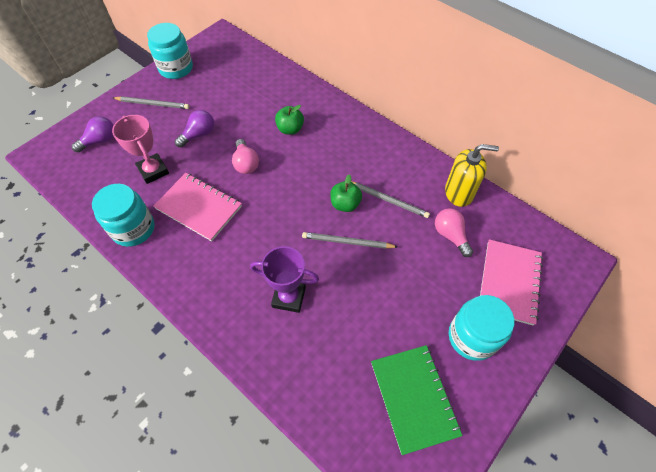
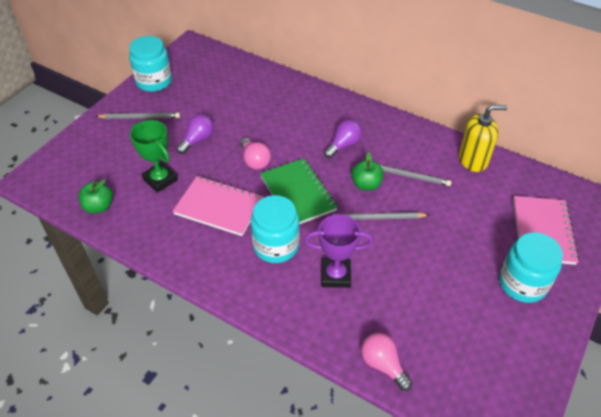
camera: 10 degrees left, 10 degrees down
purple light bulb [71,116,114,152] -> purple light bulb moved to [324,119,362,158]
turquoise jar [92,184,155,247] -> turquoise jar moved to [251,195,299,263]
pink trophy [112,115,169,184] -> green trophy [130,120,178,193]
green apple [275,105,304,135] -> green apple moved to [78,179,113,213]
green notebook [371,345,463,455] -> green notebook moved to [260,158,338,224]
pink light bulb [435,208,473,257] -> pink light bulb moved to [361,333,412,391]

